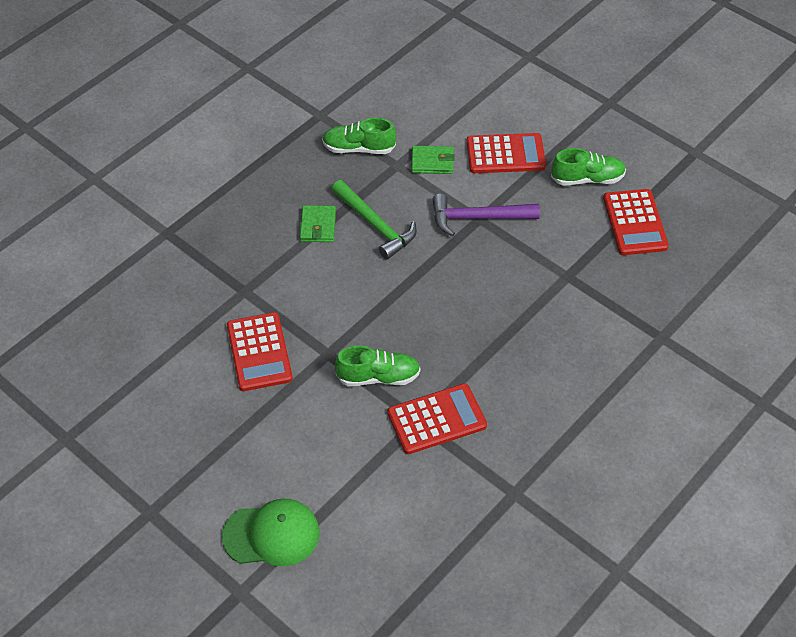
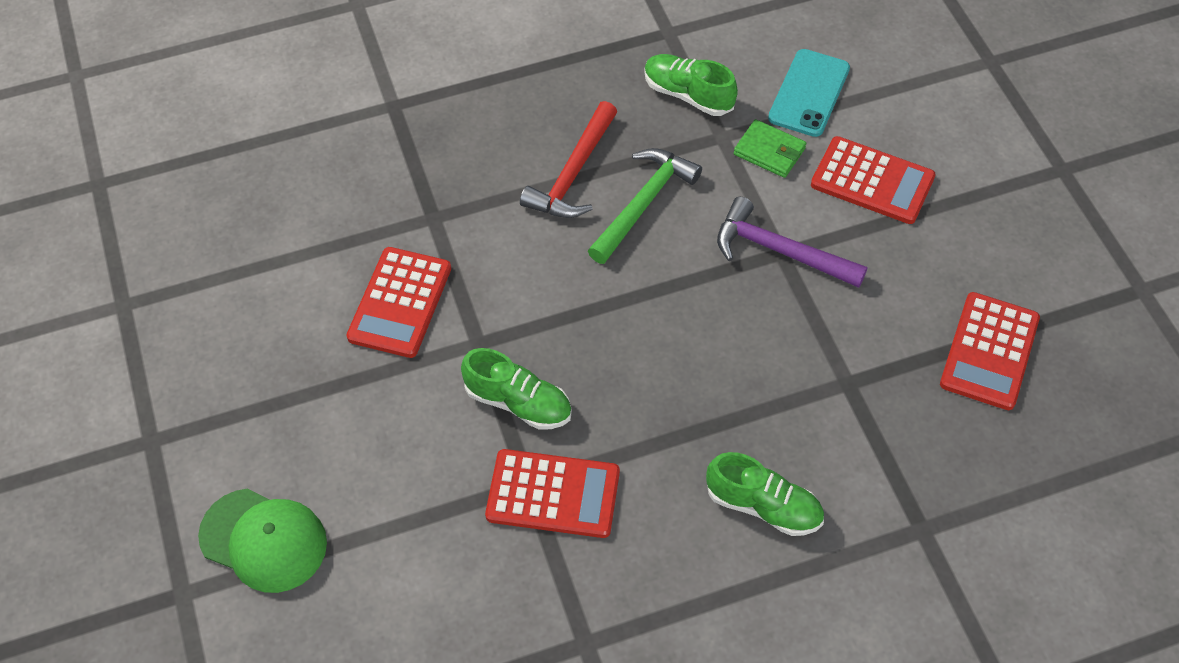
camera: 30 degrees right, 5 degrees up
green wallet [300,205,336,242] -> red hammer [520,101,617,218]
green hammer [332,180,417,260] -> green hammer turned 135 degrees counterclockwise [588,148,702,264]
green shoe [551,148,626,185] -> green shoe moved to [706,452,824,536]
none -> turquoise phone [768,49,850,137]

